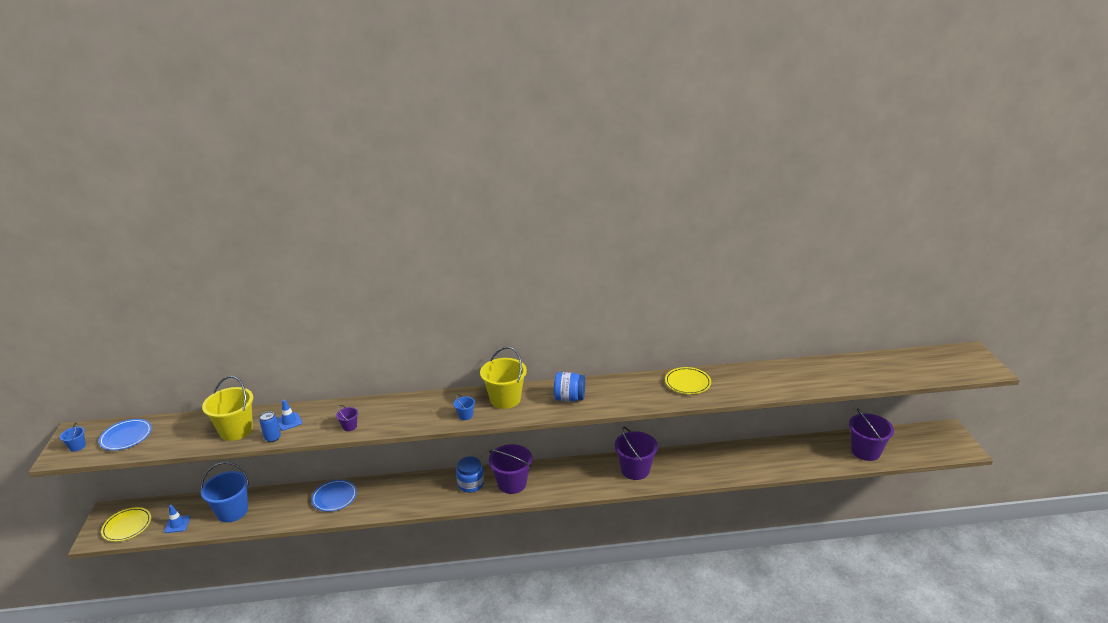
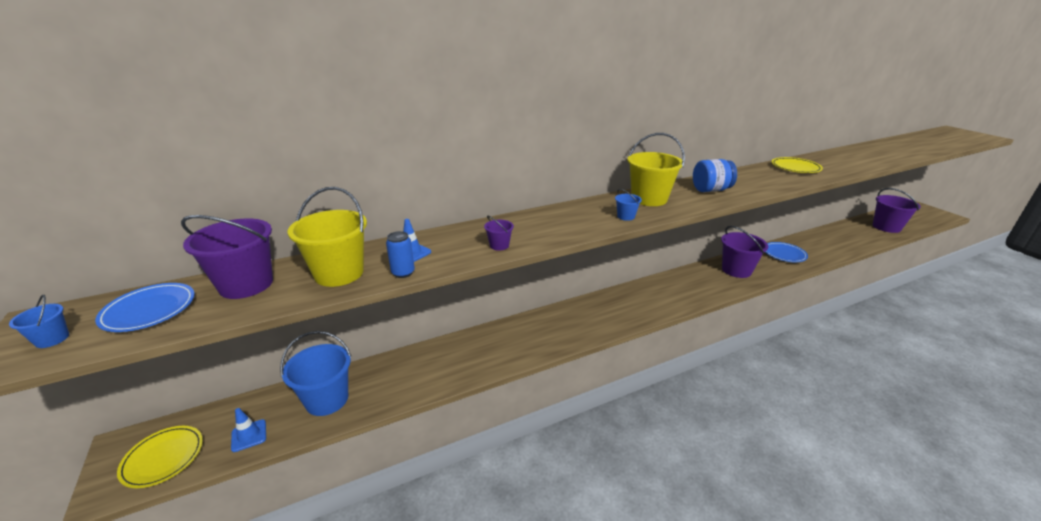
camera: 20 degrees left, 0 degrees up
blue plate [311,480,357,512] -> blue plate moved to [765,242,808,262]
blue jar [456,456,484,493] -> none
purple bucket [489,444,532,494] -> purple bucket moved to [181,215,273,299]

